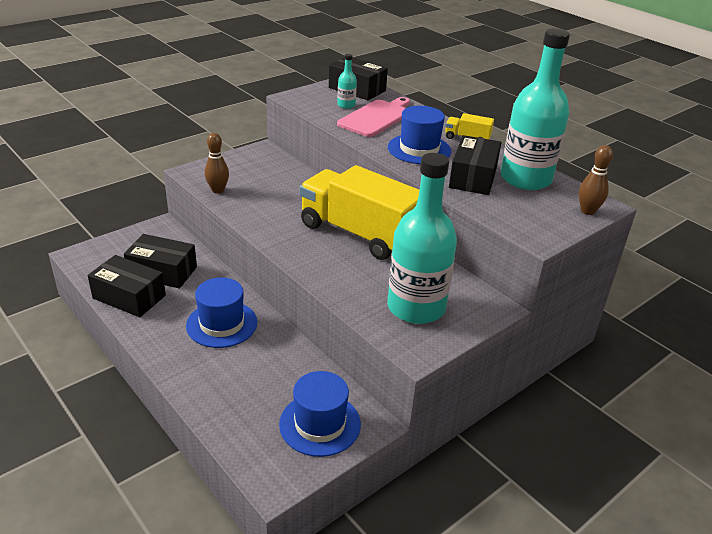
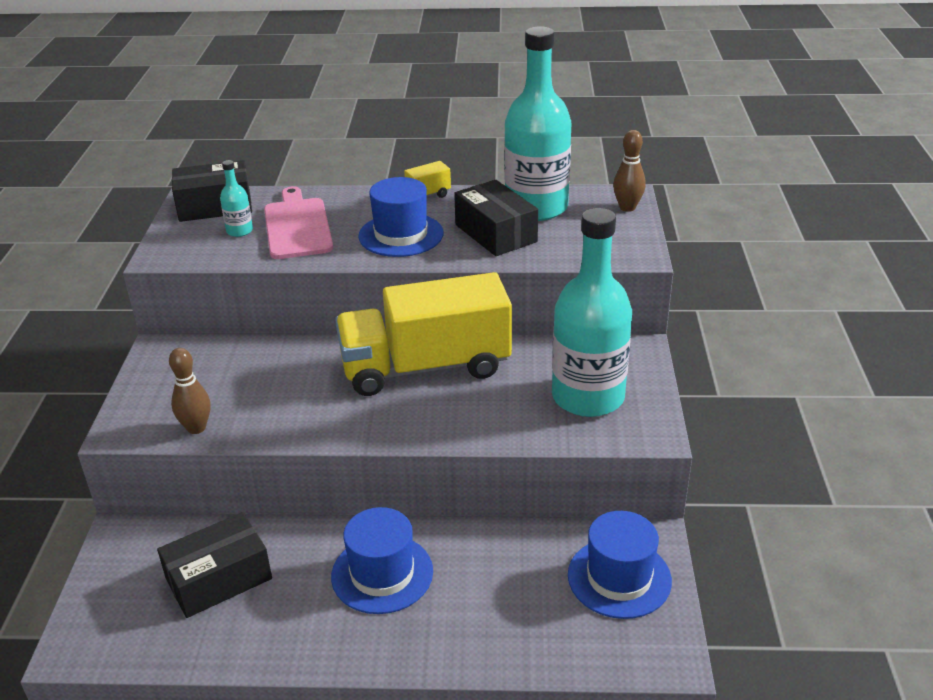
camera: 45 degrees left, 0 degrees up
black box [88,255,166,317] -> none

